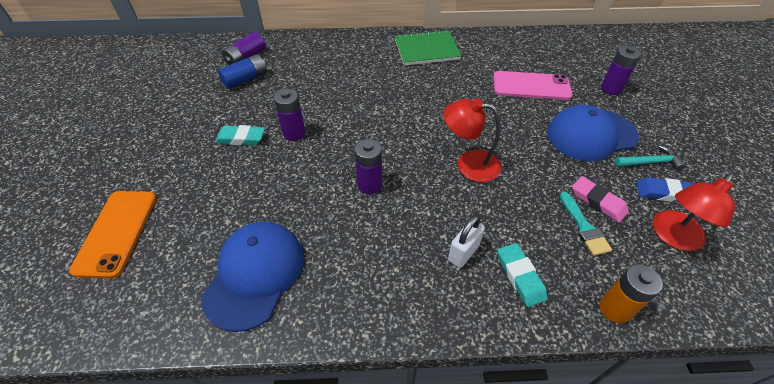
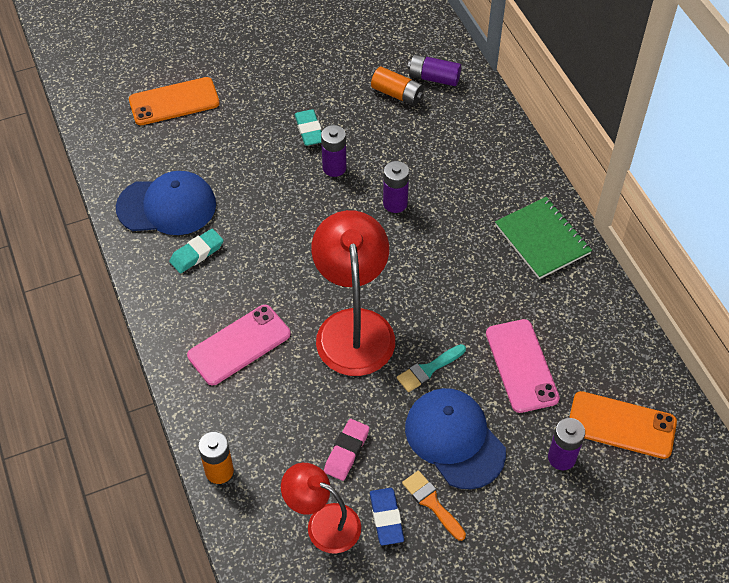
camera: 70 degrees right, 5 degrees up
blue battery [218,54,267,89] -> orange battery [371,67,424,106]
purple battery [355,139,382,194] -> purple battery moved to [383,161,409,213]
red lamp [443,98,502,182] -> red lamp [311,210,395,376], size x1.64
white padlock [448,215,485,268] -> pink phone [187,305,291,385]
turquoise eraser [497,243,548,307] -> turquoise eraser moved to [169,228,224,273]
turquoise brush [560,192,612,256] -> turquoise brush moved to [397,344,466,392]
turquoise hammer [614,145,686,170] -> orange brush [402,470,466,541]
none -> orange phone [569,391,677,459]

